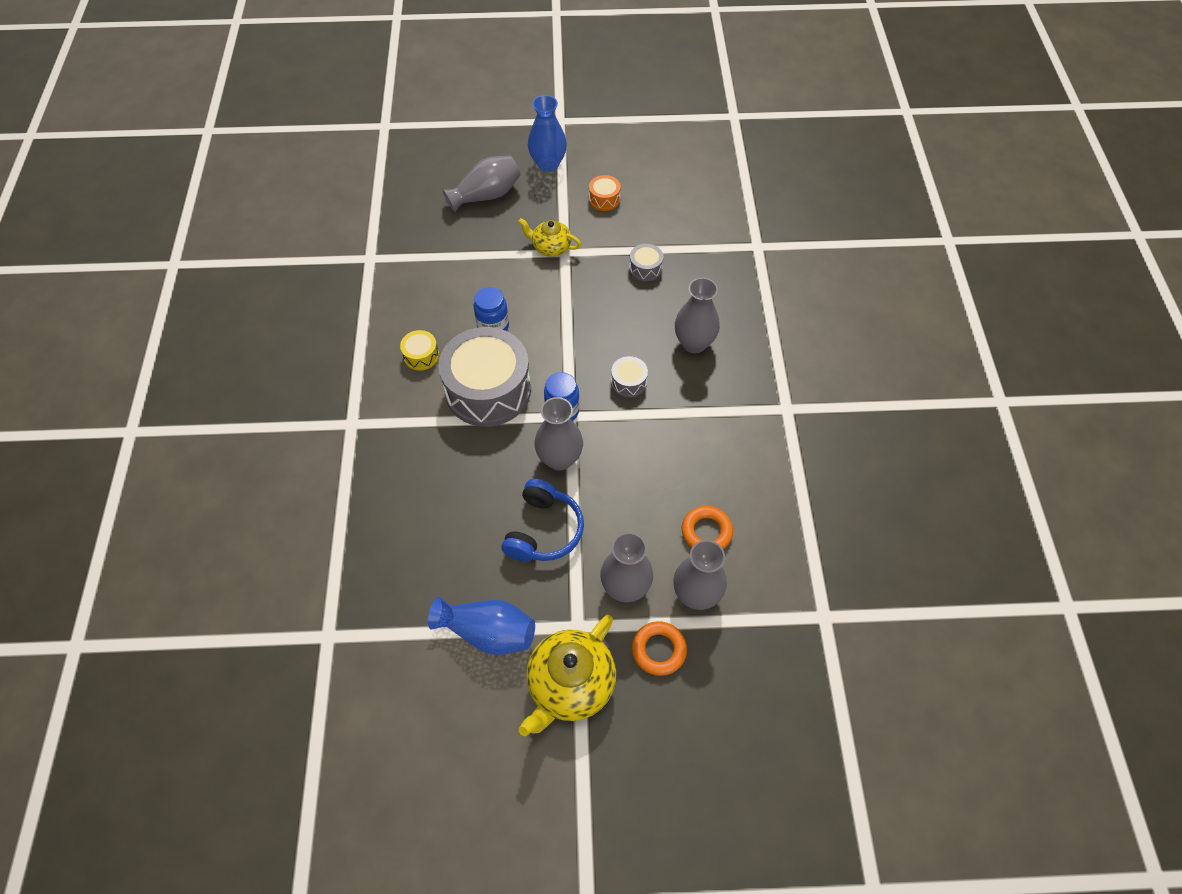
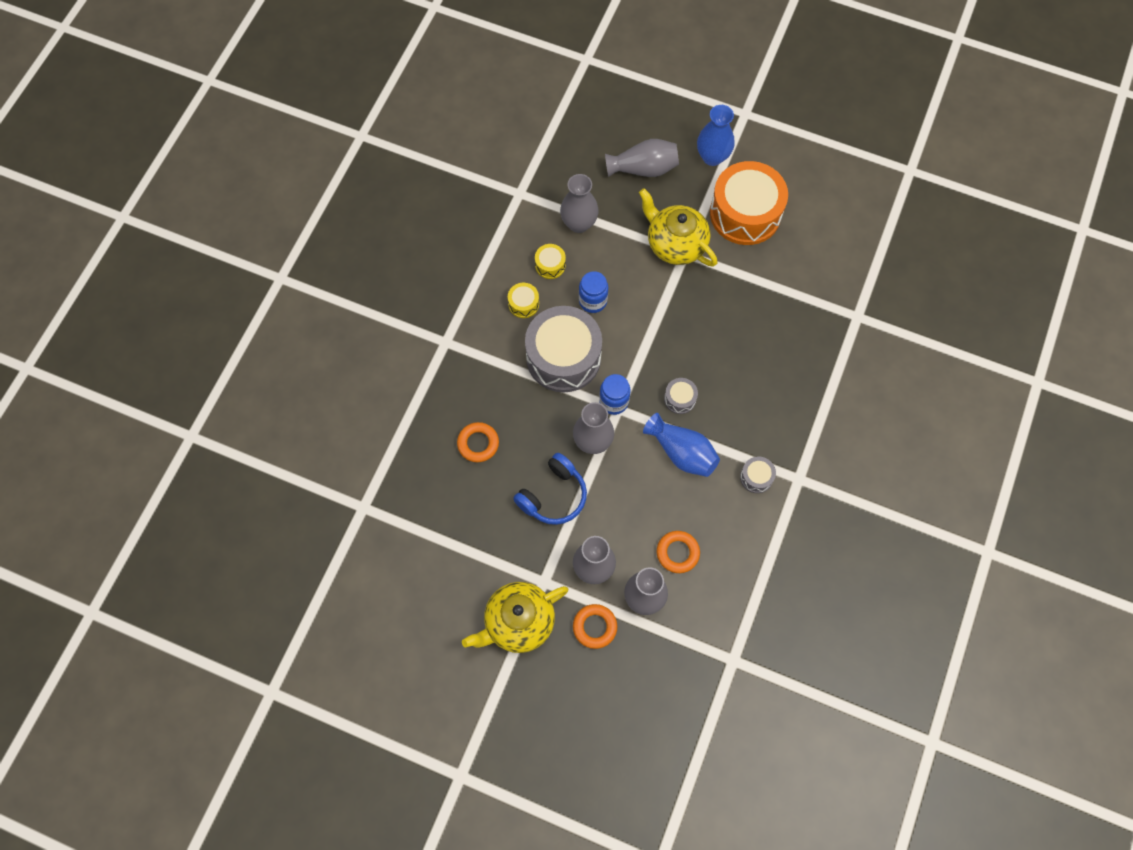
camera: 25 degrees right, 10 degrees up
blue vase [428,597,535,655] -> blue vase moved to [643,413,720,477]
yellow teapot [518,218,582,257] -> yellow teapot [639,188,718,267], size x1.69
orange drum [589,175,621,211] -> orange drum [710,161,788,245], size x2.38
grey drum [629,244,663,281] -> grey drum moved to [740,456,776,493]
grey vase [675,278,720,353] -> grey vase moved to [560,174,599,233]
none -> orange ring [457,422,499,462]
none -> yellow drum [535,244,566,279]

